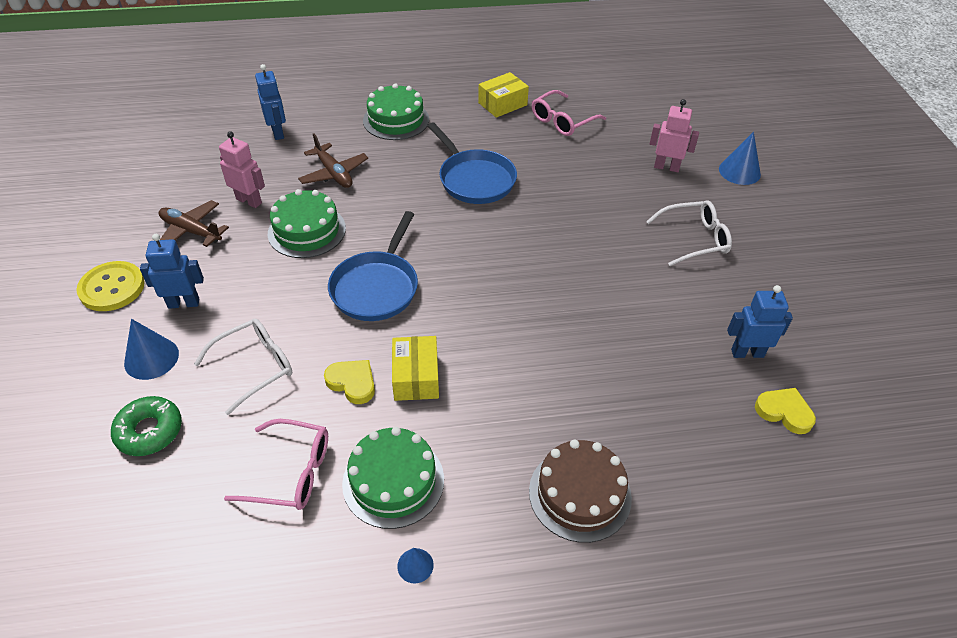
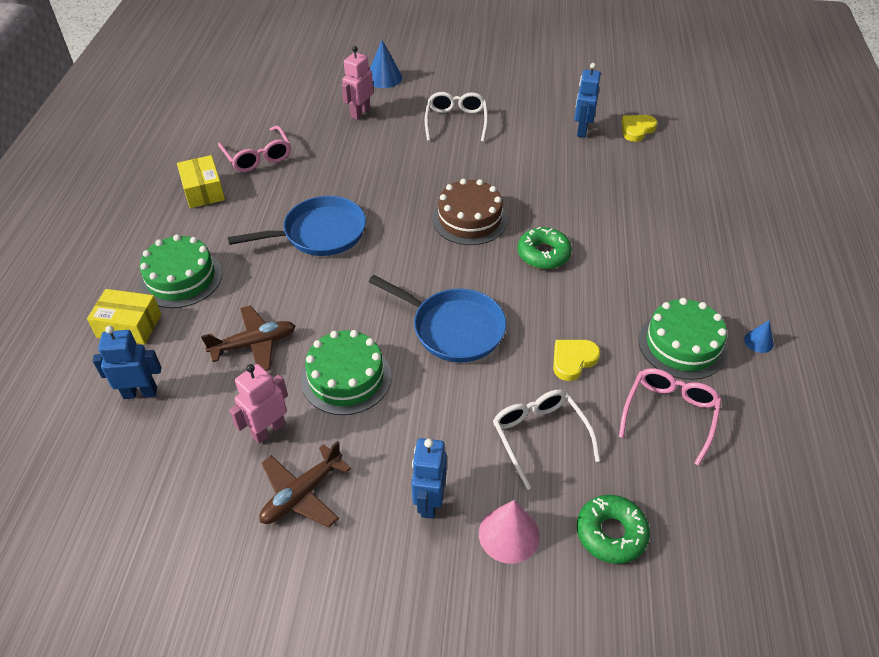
camera: 75 degrees left, 0 degrees up
yellow button [76,261,145,311] -> none
blue cone [124,319,179,380] -> pink cone [479,500,540,564]
yellow box [392,336,439,401] -> yellow box moved to [87,289,161,345]
brown cake [529,440,632,543] -> brown cake moved to [432,179,507,245]
none -> green donut [518,227,572,269]

